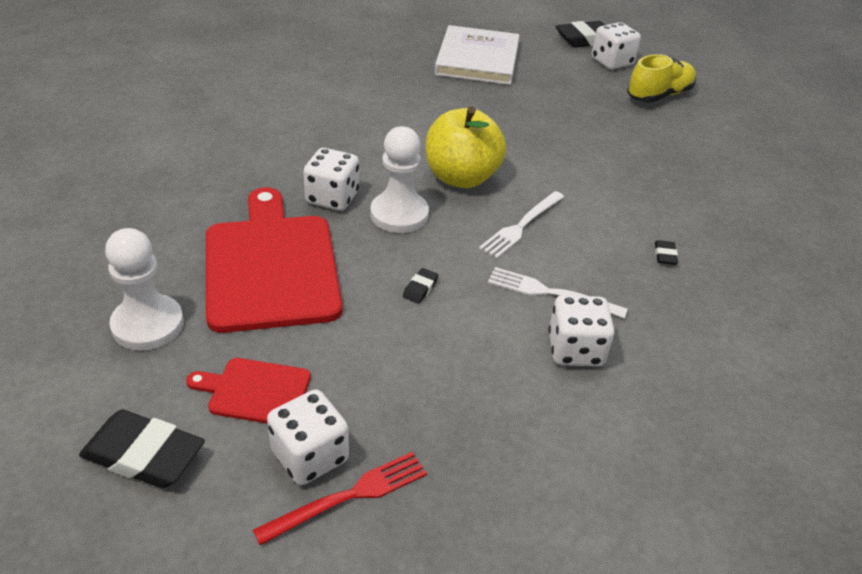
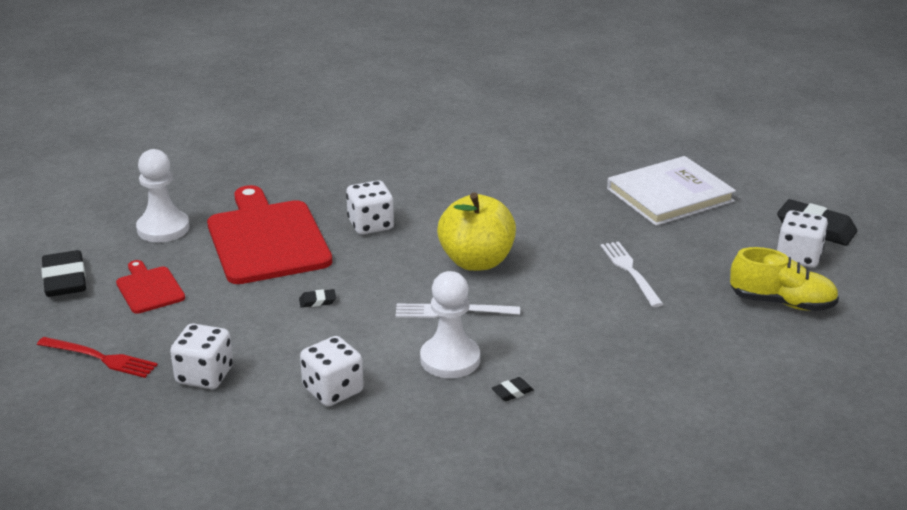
camera: 55 degrees right, 10 degrees down
red cutting board [206,187,343,333] -> red cutting board turned 60 degrees counterclockwise [207,185,332,284]
white dice [267,389,349,485] -> white dice moved to [170,324,233,389]
white pawn [370,126,429,233] -> white pawn moved to [420,271,480,378]
white fork [488,267,628,319] -> white fork moved to [601,241,663,307]

